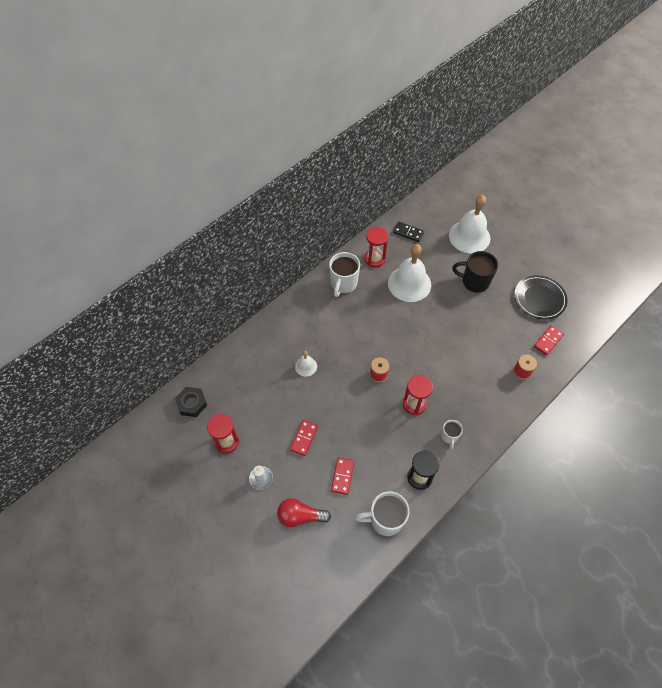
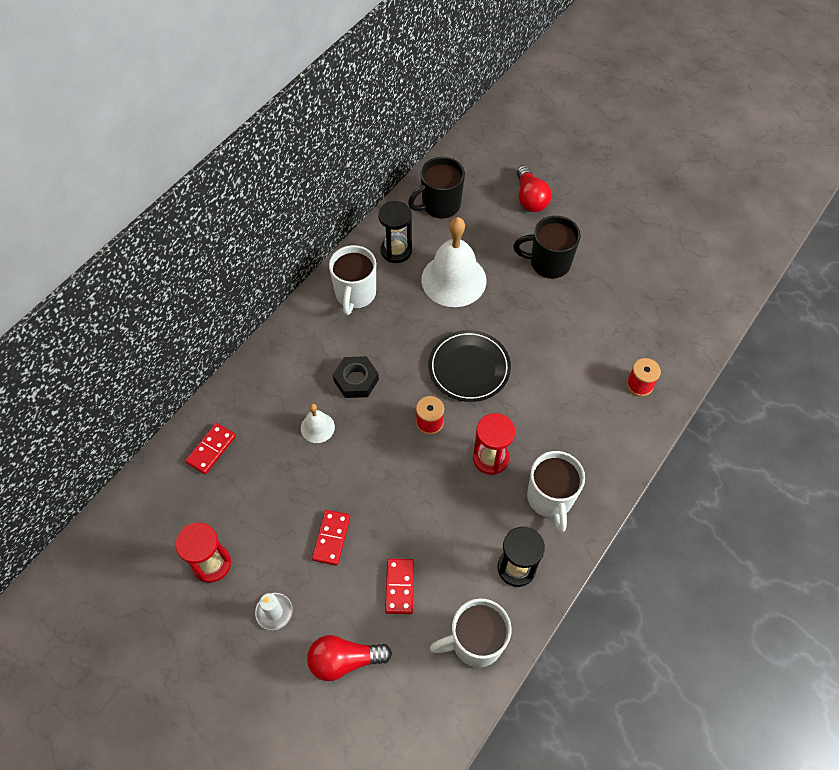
camera: 10 degrees left, 0 degrees up
black nut [175,387,207,417] -> black nut moved to [333,356,379,398]
red hourglass [365,227,388,267] -> black hourglass [378,201,412,263]
black domino [393,222,424,242] -> black mug [408,157,465,219]
white mug [441,420,463,449] -> white mug [527,451,585,532], size x1.79
white bell [449,195,490,253] -> red light bulb [517,165,552,212]
black plate [514,275,567,320] -> black plate moved to [429,330,511,402]
red domino [534,325,564,355] -> red domino moved to [185,423,236,474]

